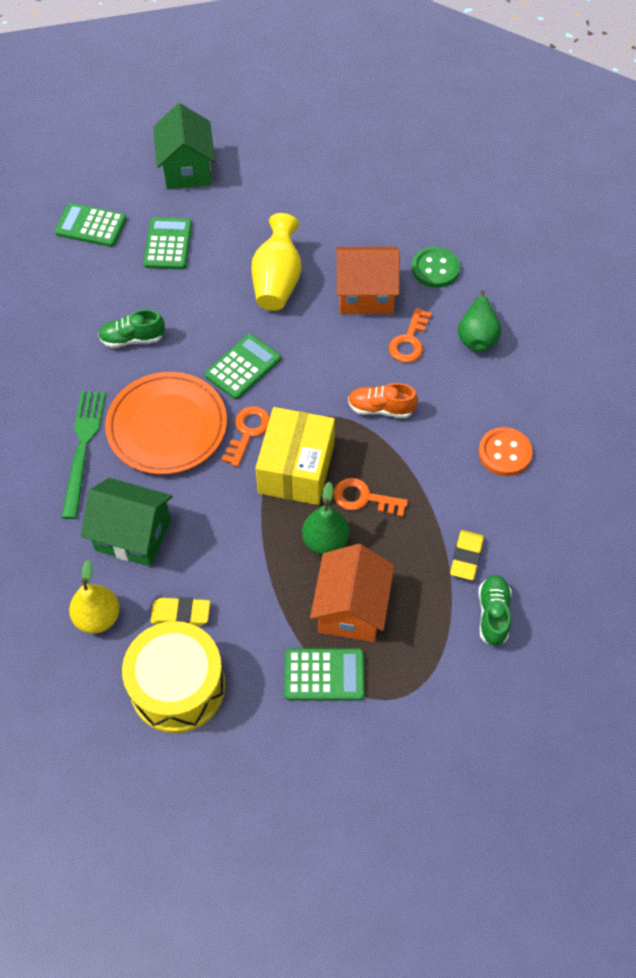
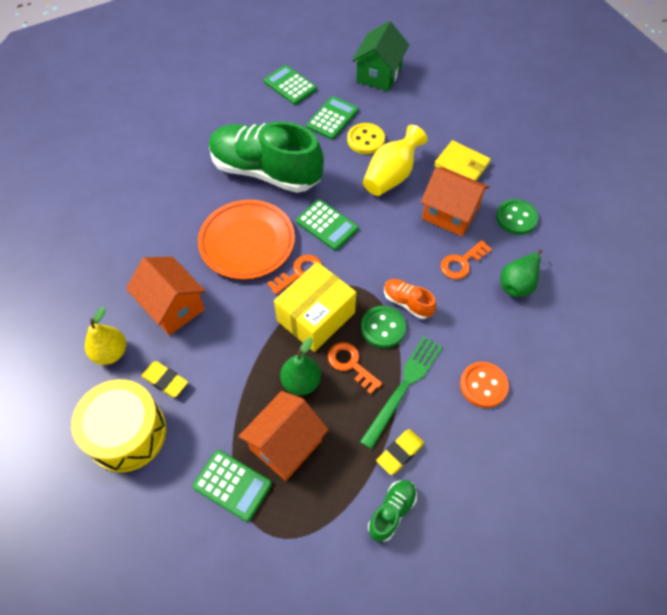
camera: 30 degrees right, 0 degrees up
green fork [61,390,106,519] -> green fork moved to [360,336,443,449]
green house [81,478,173,567] -> orange house [126,257,206,335]
green shoe [98,309,165,348] -> green shoe [209,121,324,193], size x2.36
green calculator [205,334,281,400] -> green calculator turned 60 degrees clockwise [296,199,359,251]
none -> yellow button [347,123,385,154]
none -> green button [361,306,406,348]
none -> yellow wallet [434,140,491,181]

